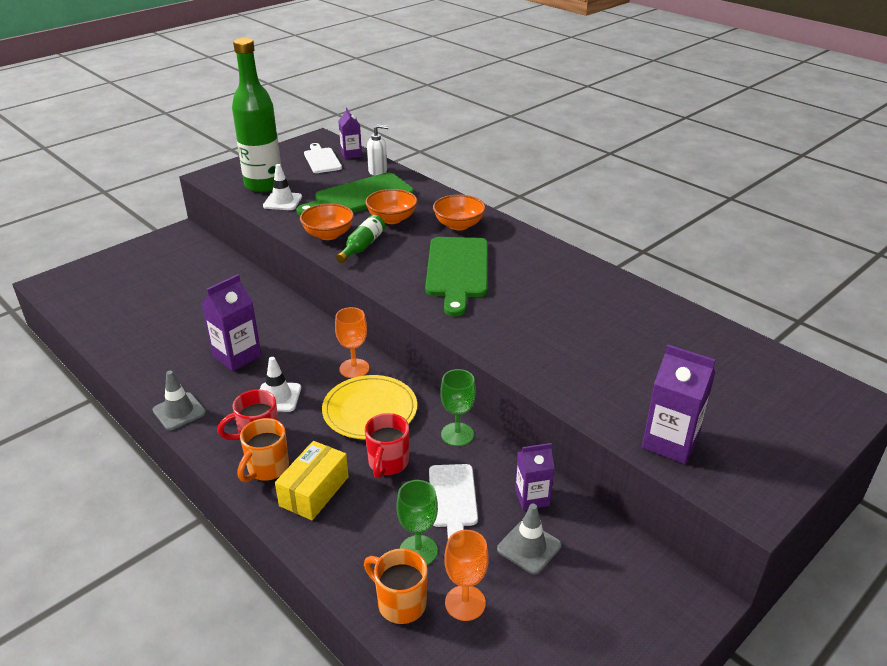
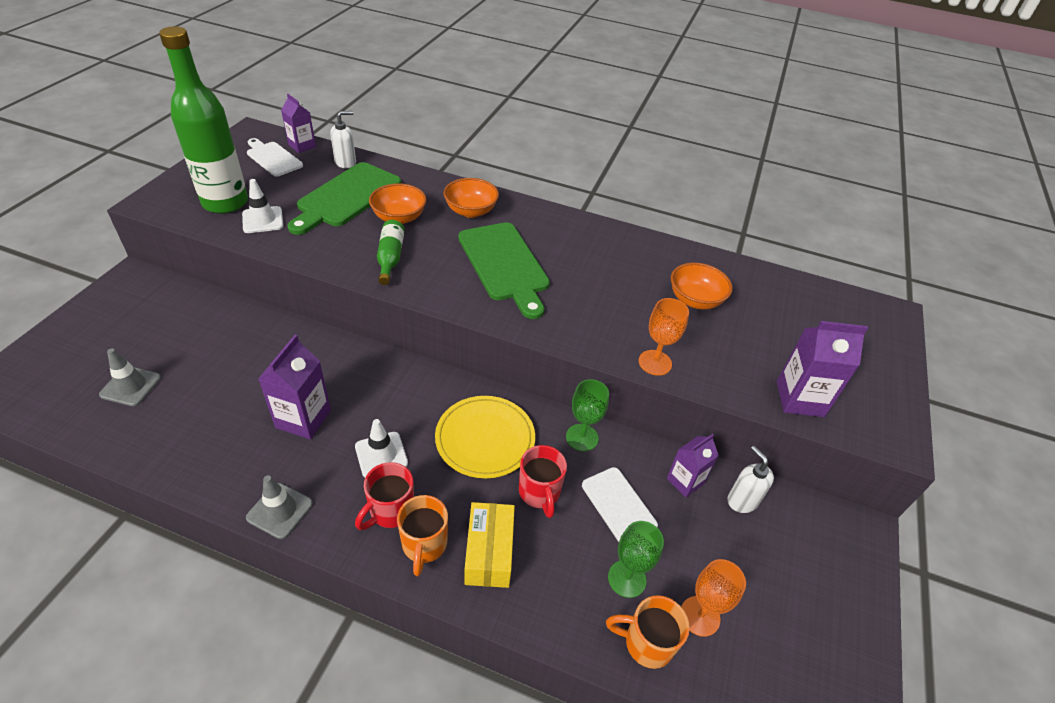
camera: 30 degrees left, 10 degrees up
orange bowl [300,203,354,240] -> orange bowl moved to [671,263,733,310]
orange goblet [335,307,369,378] -> orange goblet moved to [639,298,689,376]
grey traffic cone [497,504,561,574] -> grey traffic cone moved to [99,348,161,406]
none -> white soap dispenser [728,446,774,513]

